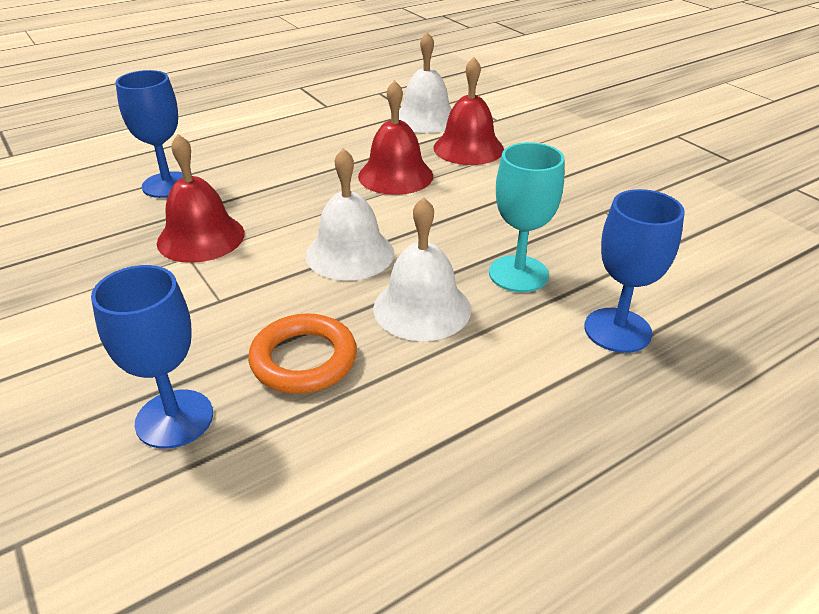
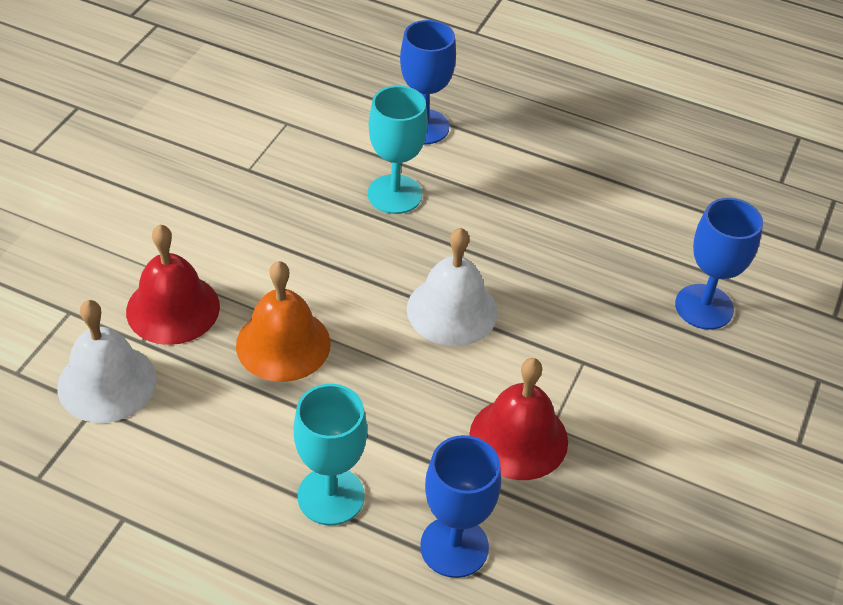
camera: 125 degrees left, 10 degrees up
orange ring [248,313,357,394] -> none
red bell [358,80,433,195] -> orange bell [236,261,331,382]
white bell [373,197,471,341] -> none
none -> turquoise goblet [294,384,367,525]

